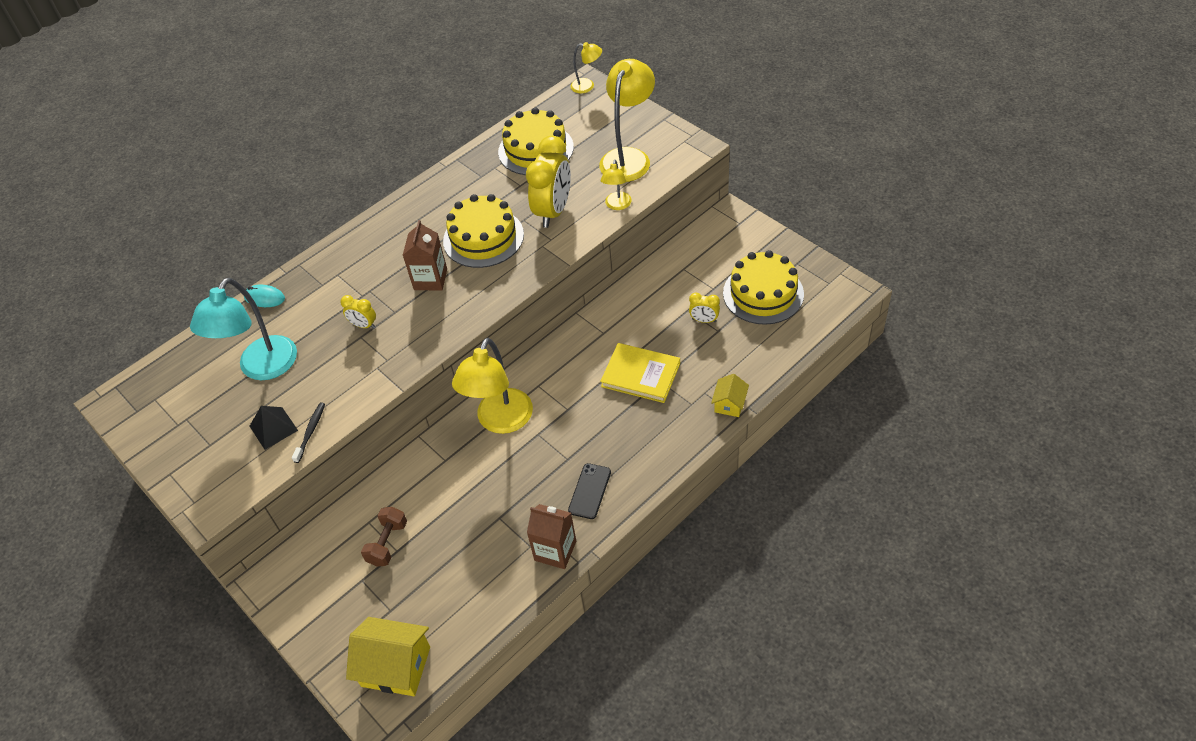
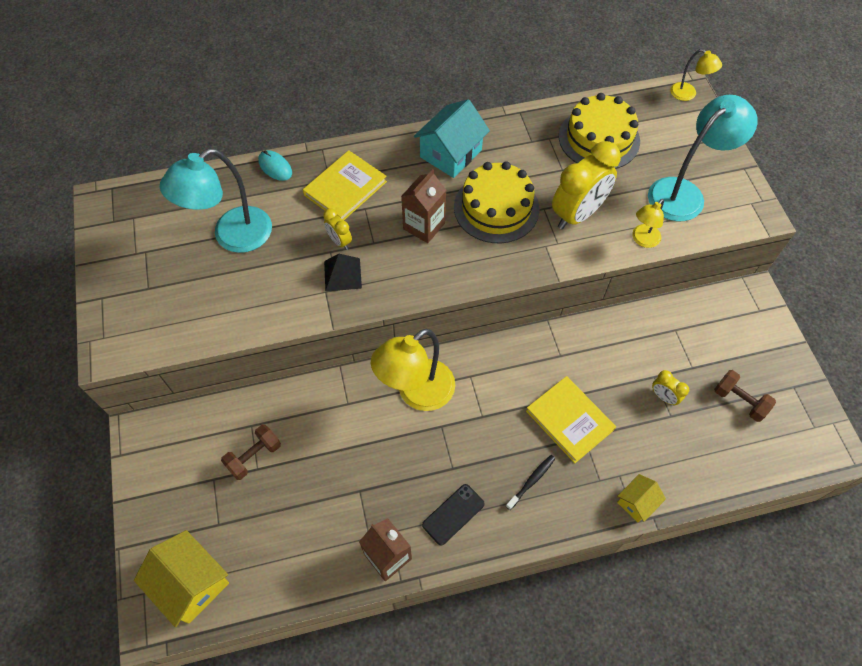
camera: 25 degrees right, 10 degrees up
black pyramid [249,406,298,450] -> black pyramid moved to [324,254,362,292]
black toothbrush [292,402,325,463] -> black toothbrush moved to [506,455,555,510]
yellow lamp [599,59,655,182] -> turquoise lamp [648,95,758,221]
yellow cake [723,250,804,325] -> brown dumbbell [714,370,776,422]
none -> yellow book [303,150,387,221]
none -> turquoise house [414,99,490,178]

